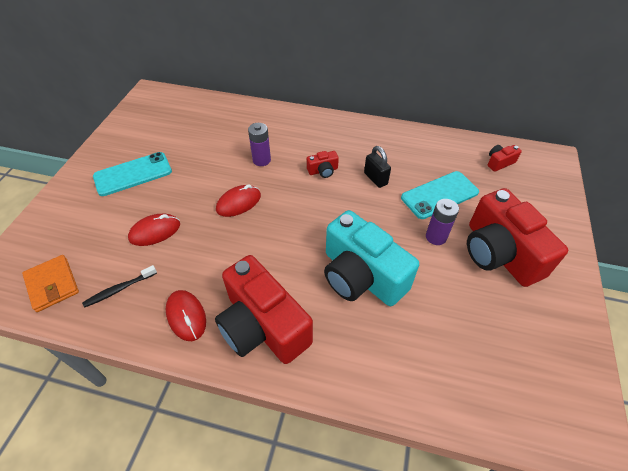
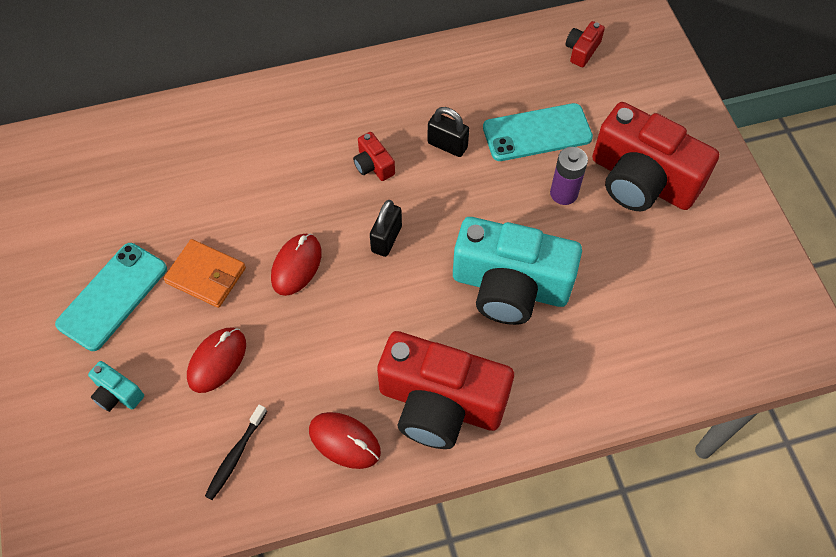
camera: 30 degrees left, 10 degrees up
orange wallet [22,255,79,312] -> orange wallet moved to [163,239,246,308]
purple battery [248,123,271,166] -> none
red camera [307,151,339,178] -> red camera turned 105 degrees clockwise [353,132,395,181]
turquoise phone [401,171,479,219] -> turquoise phone turned 45 degrees clockwise [483,103,593,161]
none -> turquoise camera [88,361,144,412]
none -> black padlock [370,200,402,257]

